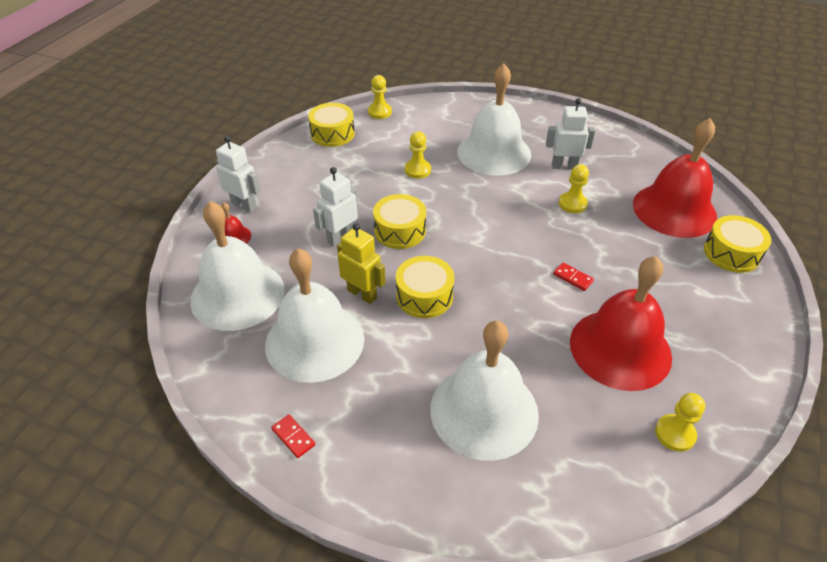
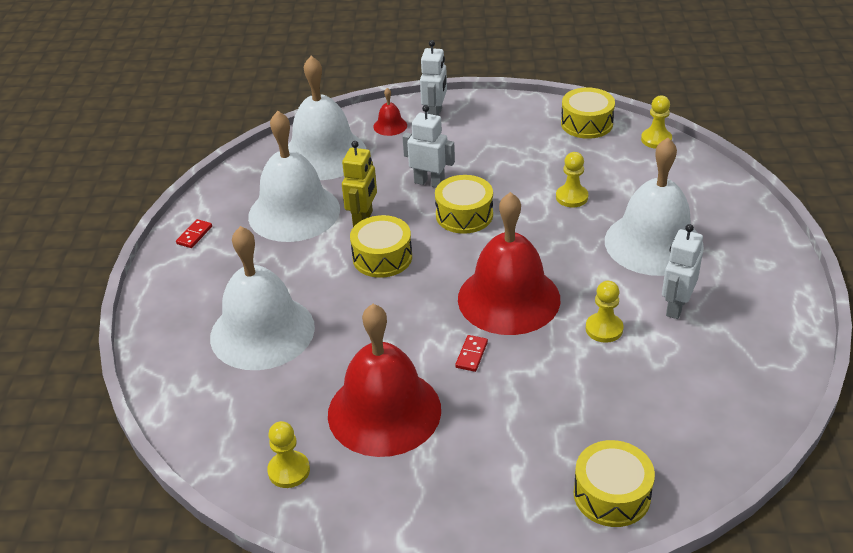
camera: 70 degrees right, 5 degrees down
white robot [546,98,595,170] -> white robot turned 135 degrees counterclockwise [662,224,703,319]
red bell [633,118,717,238] -> red bell moved to [458,192,560,335]

